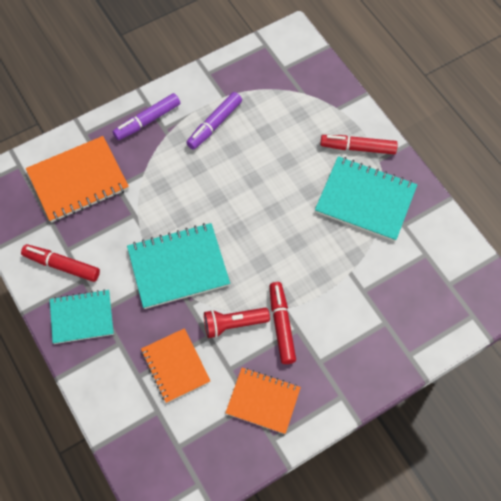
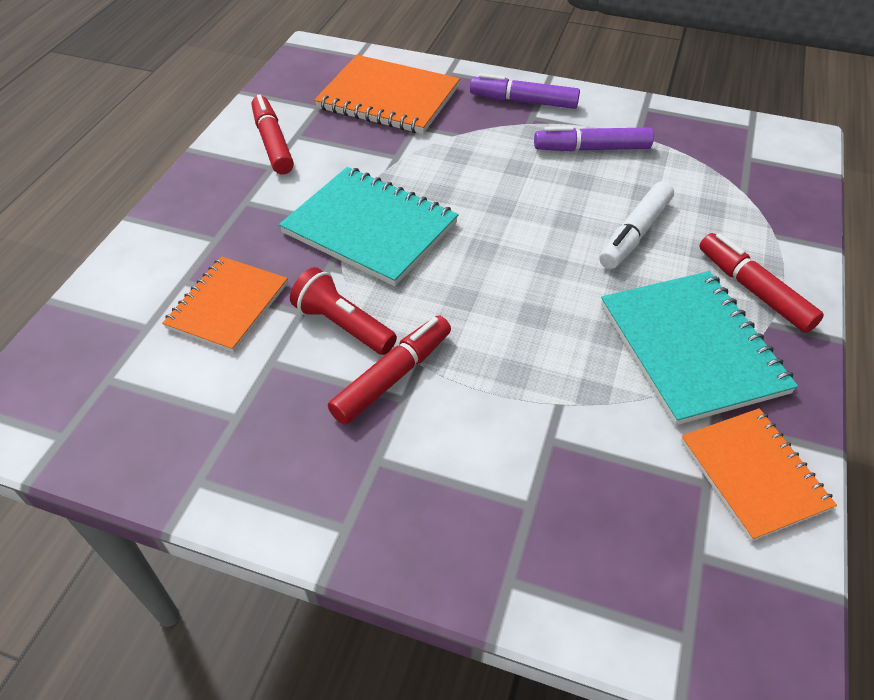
camera: 50 degrees right, 15 degrees down
turquoise notebook [50,289,114,344] -> none
orange notebook [225,368,301,434] -> orange notebook moved to [681,408,837,541]
none -> white marker [599,181,674,269]

